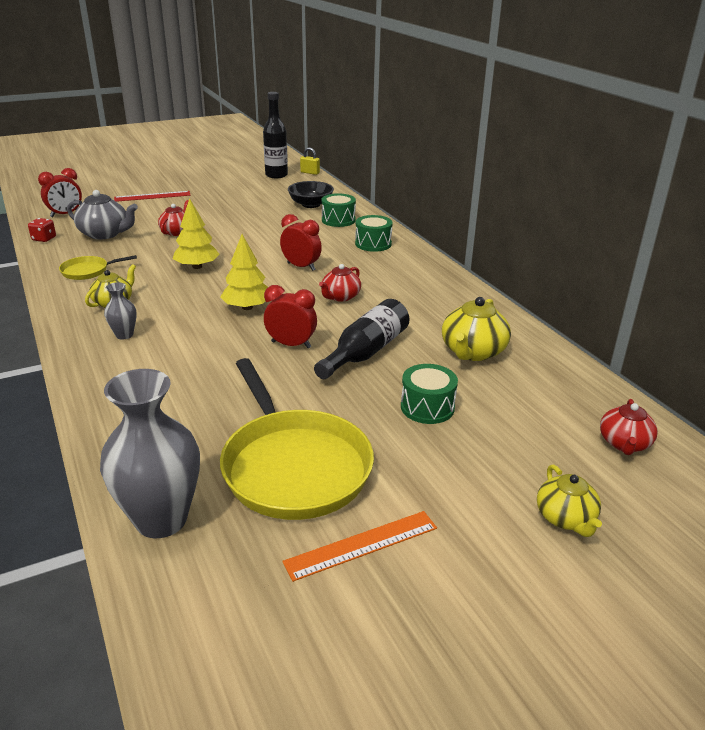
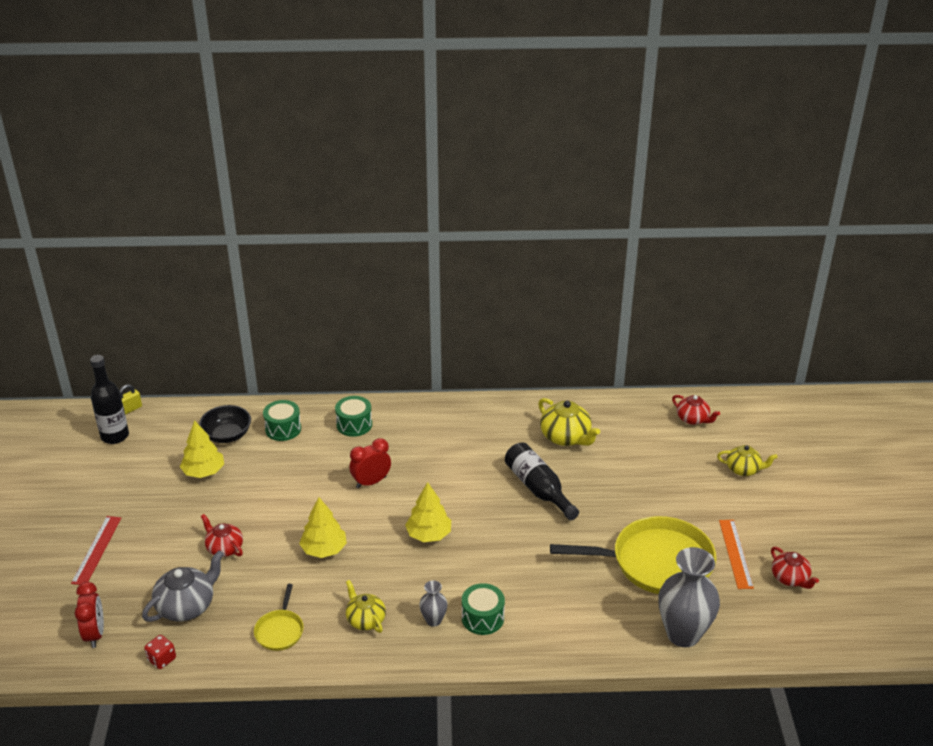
camera: 65 degrees left, 5 degrees up
red clock [264,285,317,348] -> none
red teapot [319,264,361,302] -> red teapot moved to [771,547,819,589]
green drum [401,364,458,424] -> green drum moved to [462,583,505,635]
none -> yellow tree [180,420,224,478]

